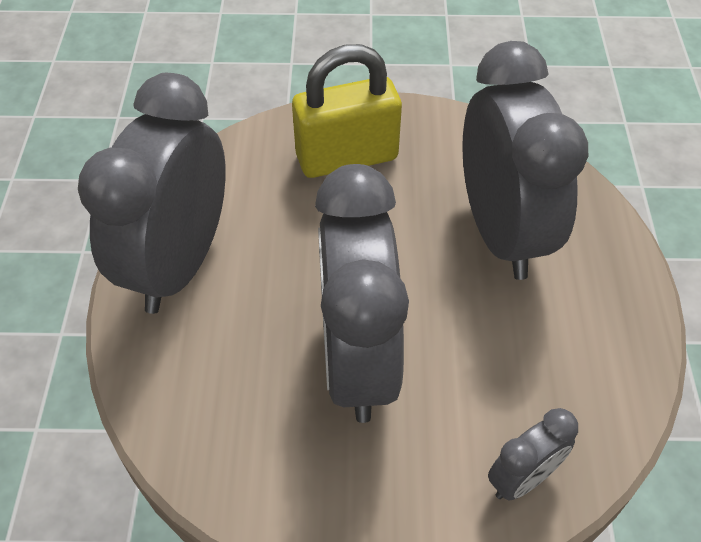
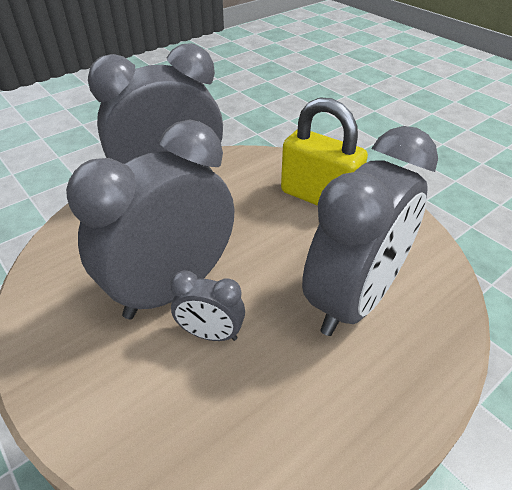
camera: 50 degrees right, 10 degrees down
grey clock [488,408,578,501] -> grey clock moved to [170,270,245,341]

